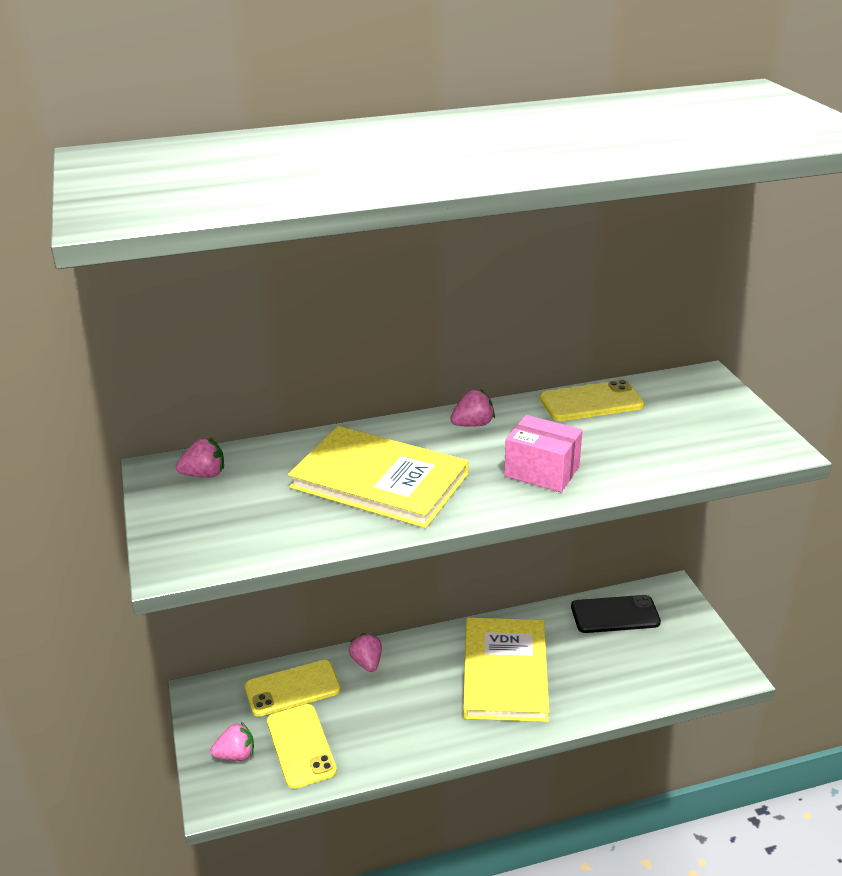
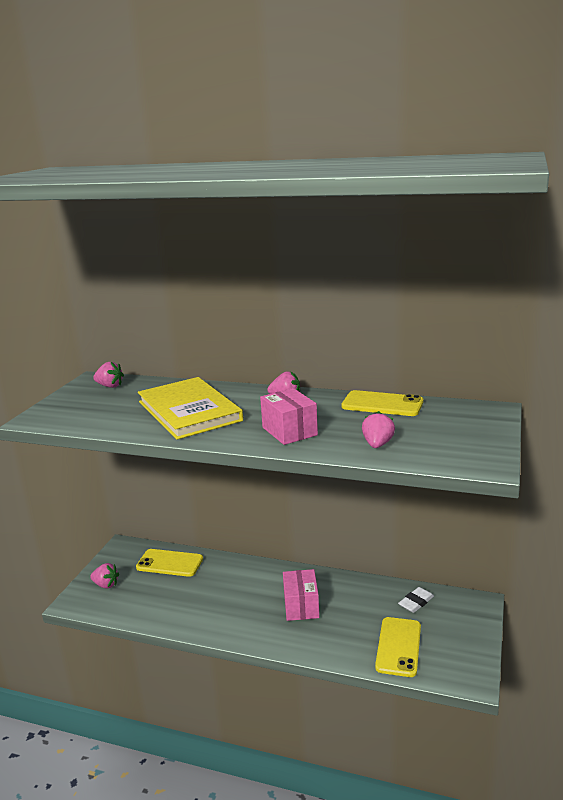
camera: 35 degrees right, 10 degrees down
yellow phone [267,704,337,789] -> yellow phone moved to [375,617,421,677]
pink strawberry [349,633,382,672] -> pink strawberry moved to [362,411,395,448]
yellow book [463,618,549,722] -> pink box [283,569,319,621]
black phone [571,595,661,633] -> white eraser [398,587,434,613]

